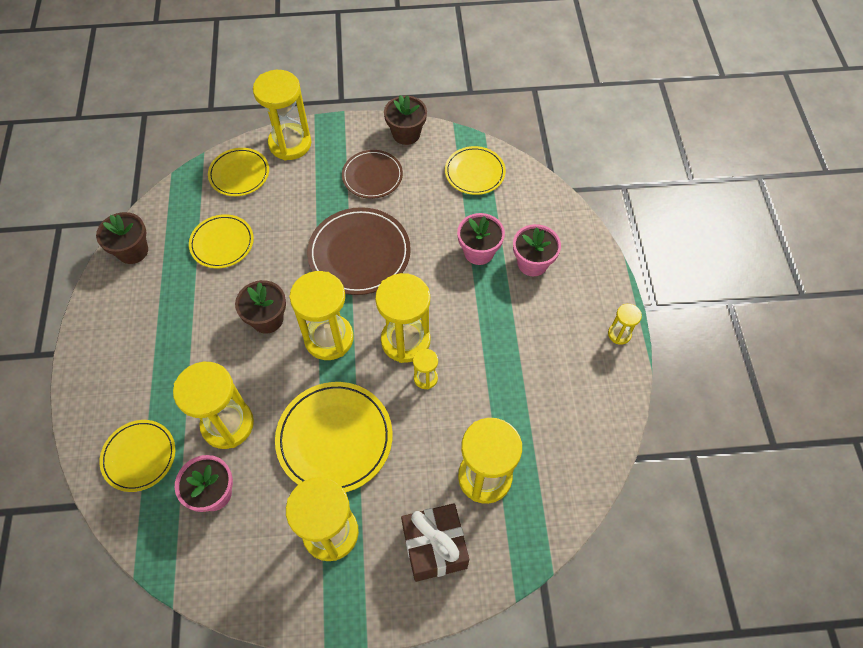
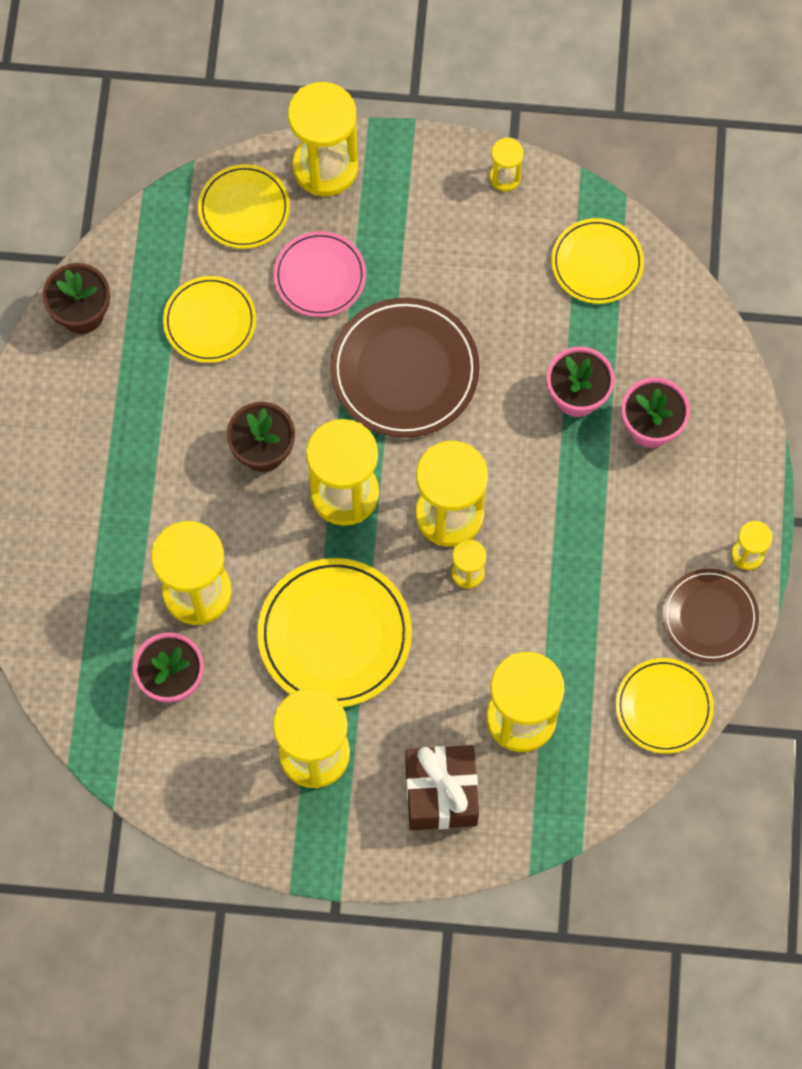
camera: 10 degrees right, 10 degrees up
yellow plate [99,420,175,492] -> yellow plate moved to [616,658,714,754]
brown plate [342,150,403,199] -> brown plate moved to [662,569,759,662]
brown flower pot [384,95,427,145] -> yellow hourglass [490,138,523,191]
none -> pink plate [274,231,366,317]

